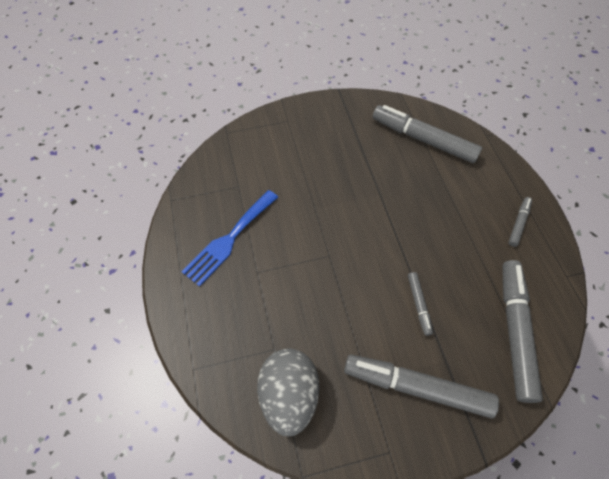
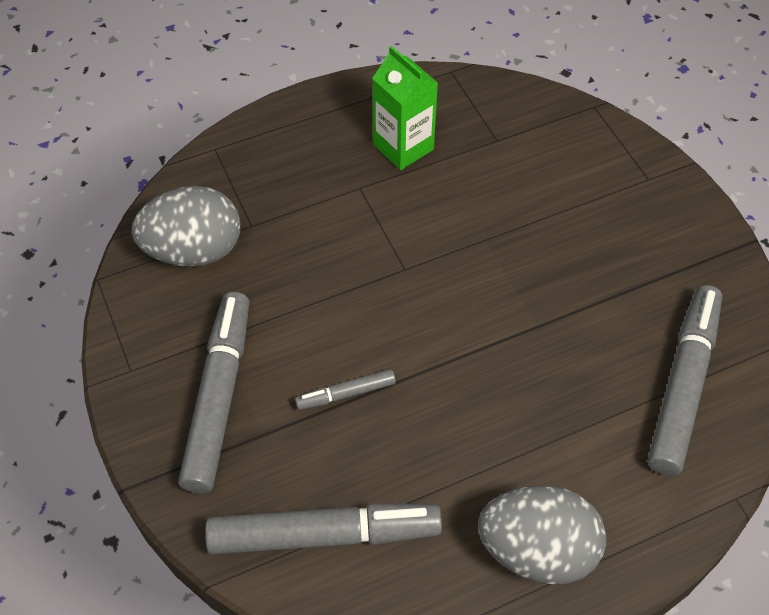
camera: 80 degrees right, 5 degrees down
blue fork [182,190,278,287] -> green carton [372,46,438,170]
grey marker [508,197,532,247] -> grey egg [478,486,606,584]

